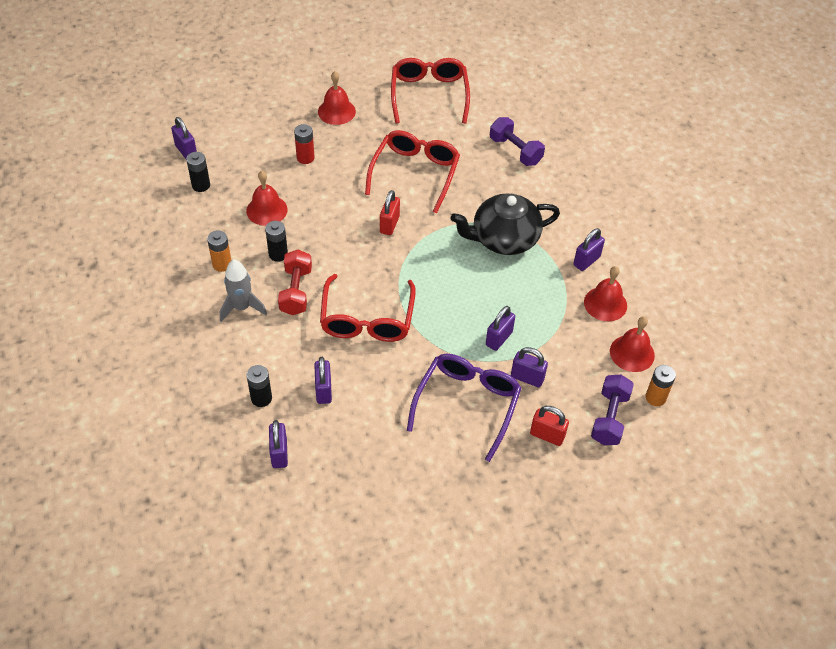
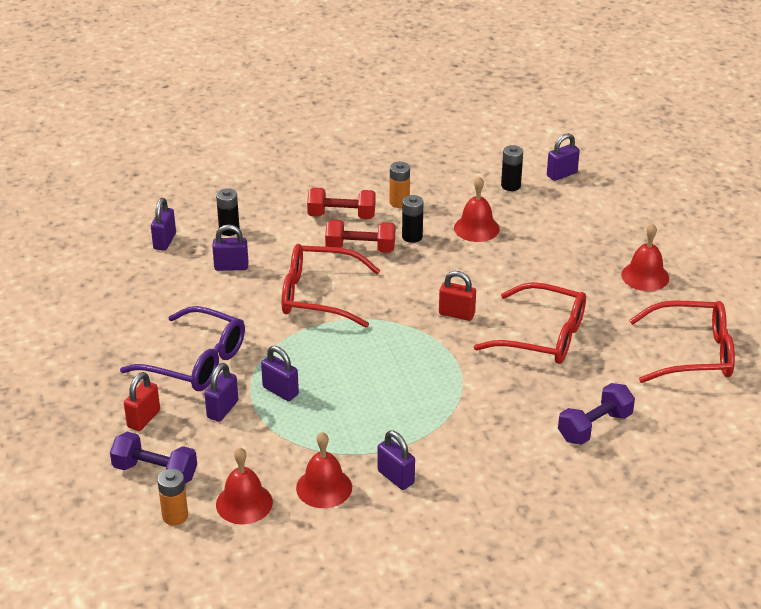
camera: 95 degrees right, 15 degrees down
grey rocket [220,259,267,322] -> red dumbbell [307,187,375,219]
purple padlock [269,420,288,468] -> purple padlock turned 75 degrees counterclockwise [151,198,176,251]
red battery [294,124,315,164] -> none
black teapot [450,193,560,255] -> none

